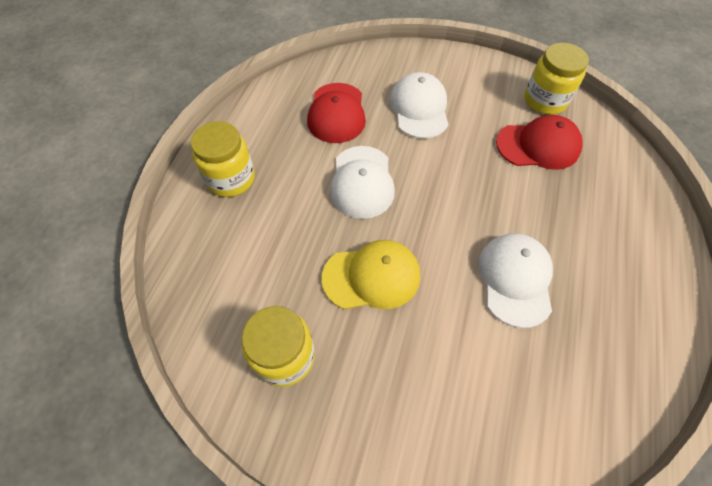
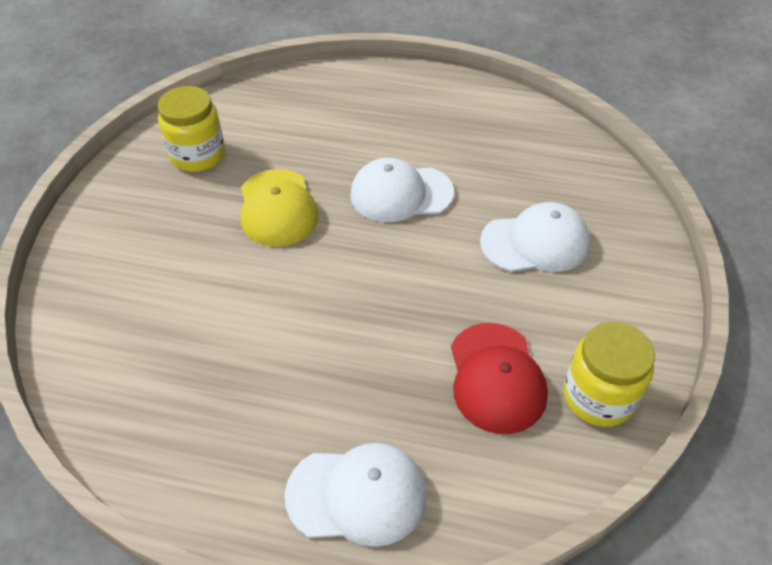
camera: 85 degrees right, 10 degrees down
yellow jar [191,121,255,197] -> none
red cap [307,83,366,143] -> none
white cap [478,233,553,328] -> white cap moved to [285,443,427,547]

